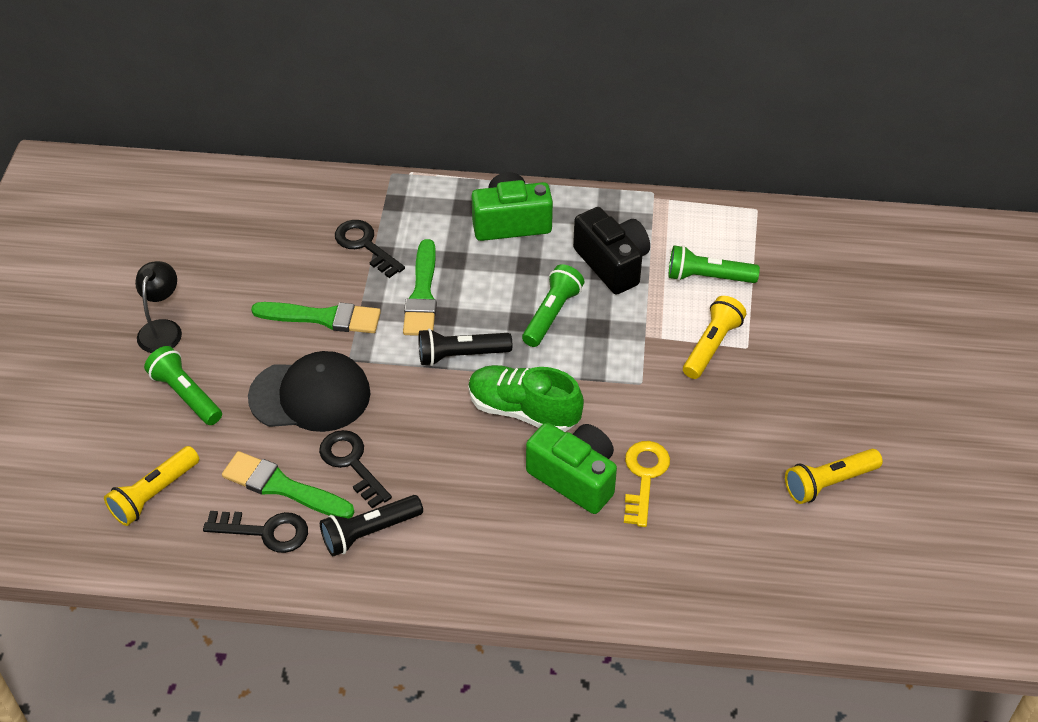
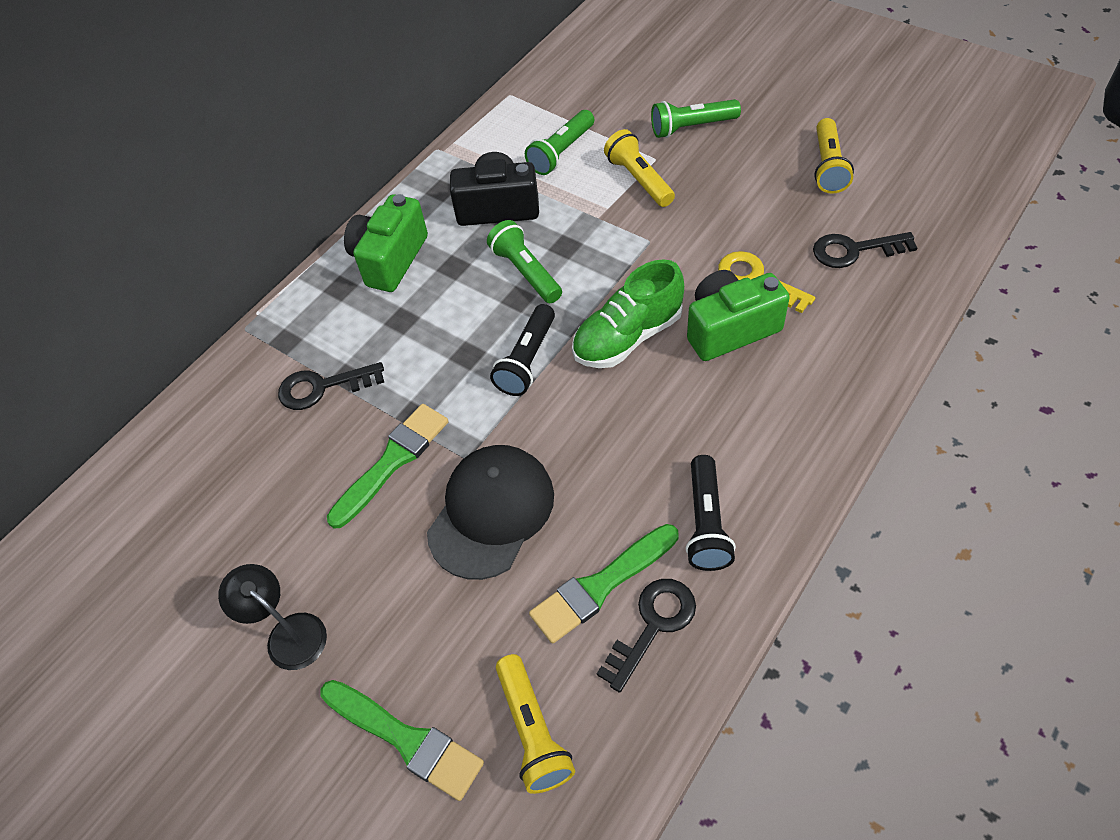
camera: 55 degrees left, 5 degrees up
green flashlight [144,346,222,425] -> green flashlight moved to [651,99,741,138]
black key [319,430,392,508] -> black key moved to [813,232,917,268]
green brush [403,239,437,336] -> green brush moved to [320,680,484,801]

